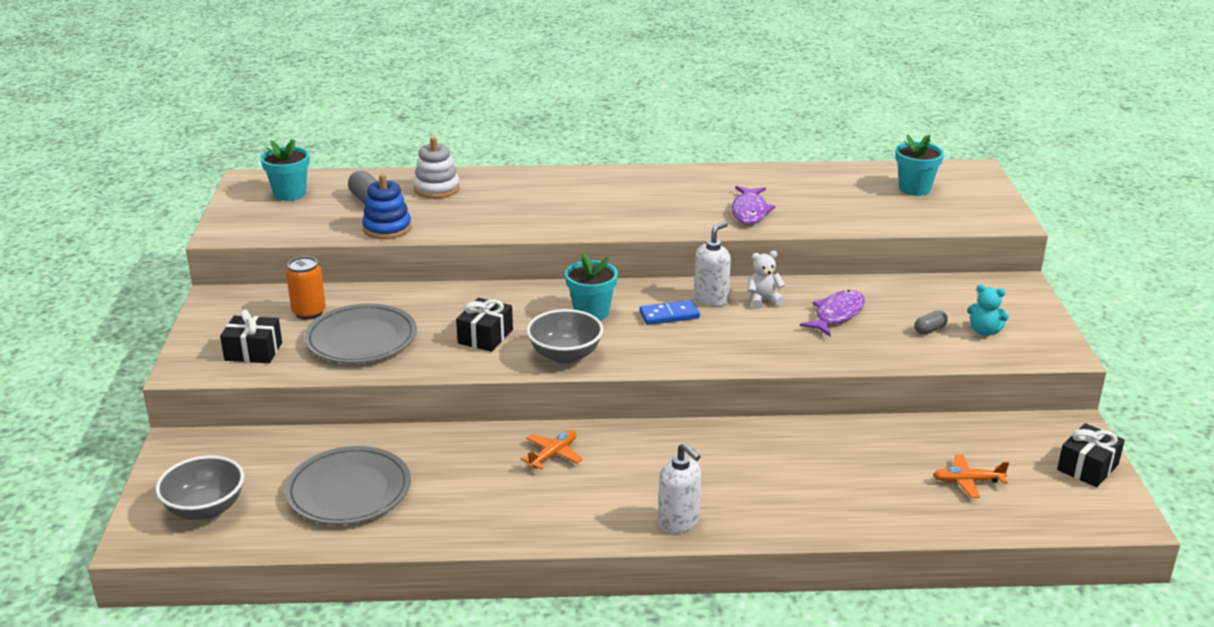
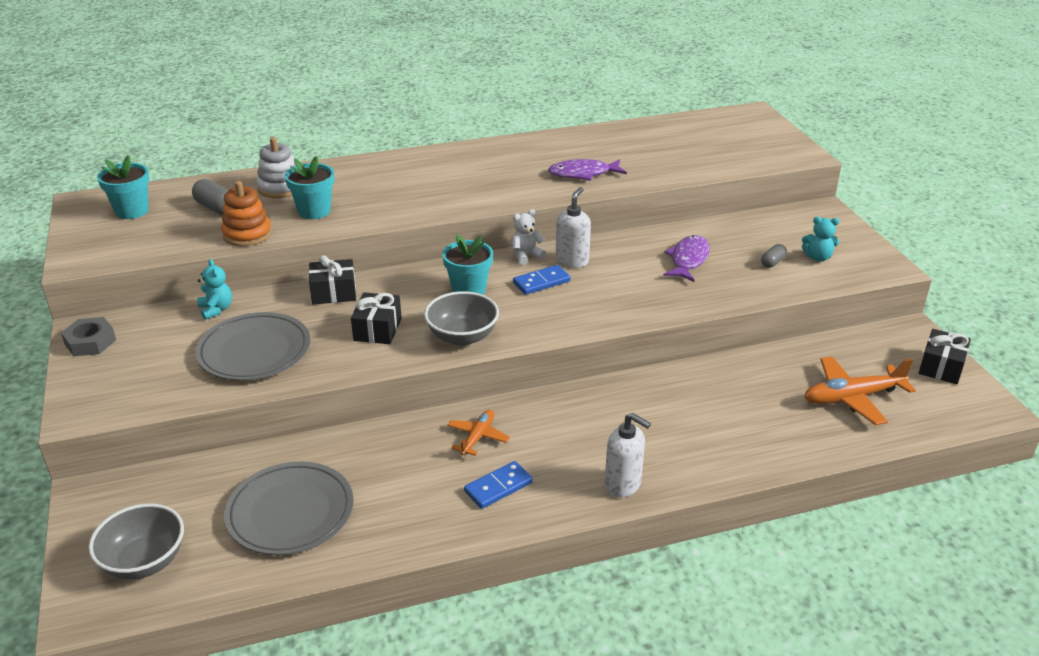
camera: 15 degrees left, 5 degrees up
black gift [220,310,282,363] -> black gift moved to [309,255,356,305]
orange can [286,256,326,320] -> none
blue stacking toy [362,174,411,239] -> orange stacking toy [221,181,272,246]
purple fish [732,186,775,224] -> purple fish turned 90 degrees clockwise [548,159,627,181]
white teddy bear [747,251,785,309] -> white teddy bear moved to [512,209,546,265]
turquoise flower pot [895,135,944,196] -> turquoise flower pot moved to [285,156,334,219]
orange plane [933,454,1009,498] -> orange plane [804,356,916,425], size x1.71
none -> grey nut [61,317,116,356]
none -> turquoise teddy bear [197,259,232,320]
none -> blue domino [464,461,533,509]

